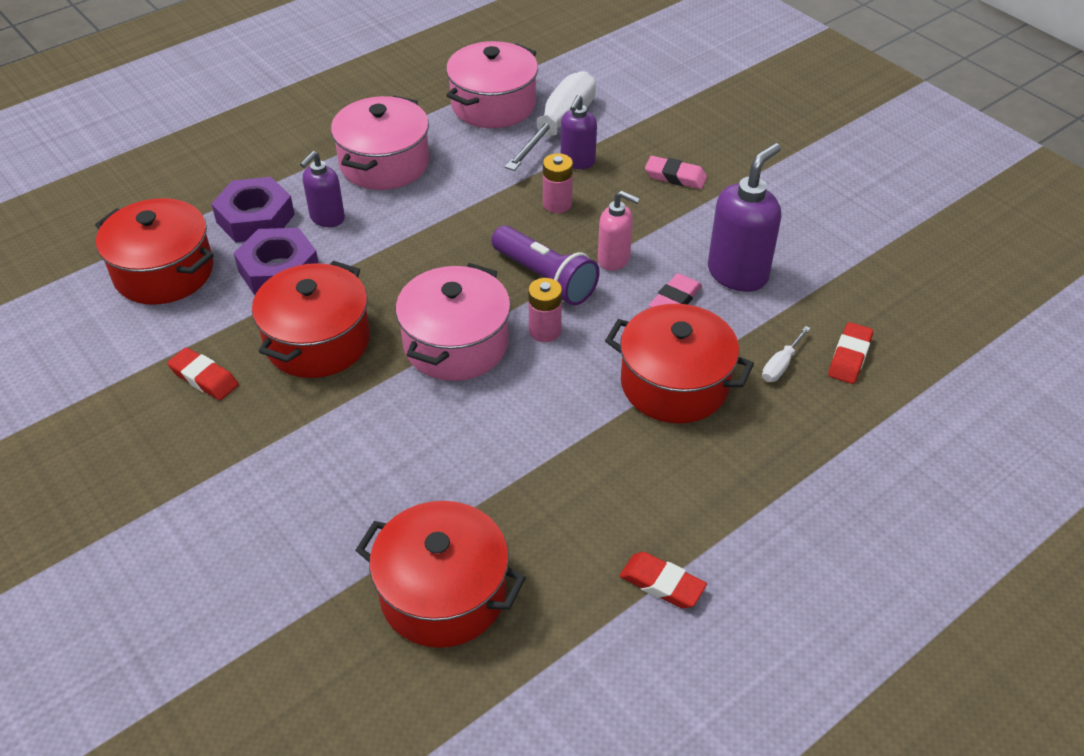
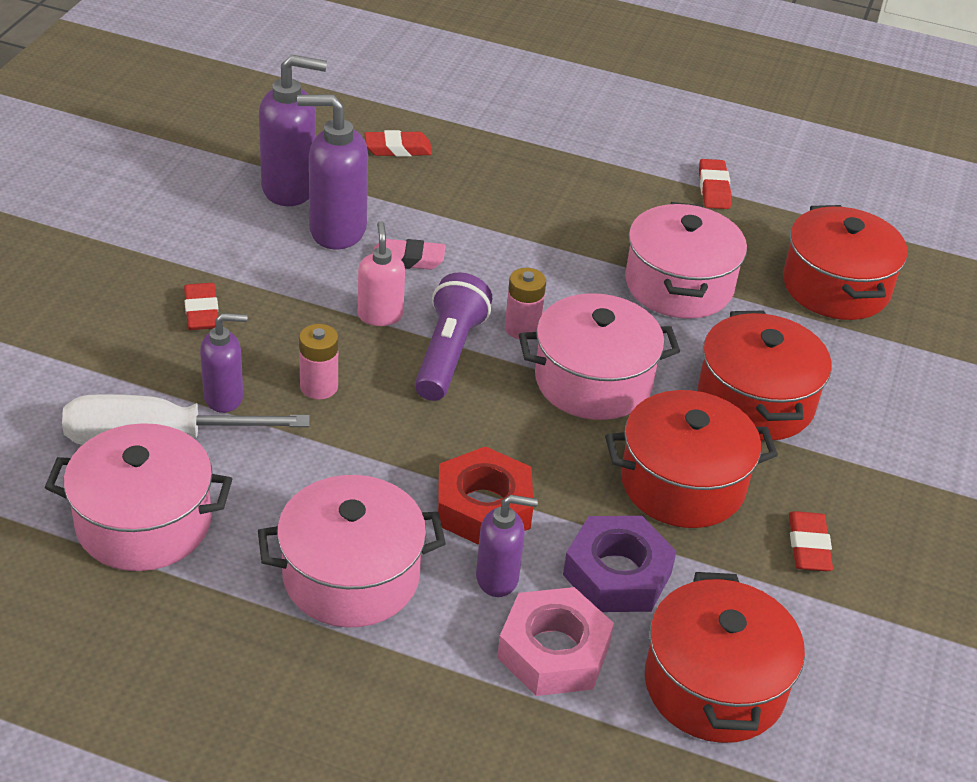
camera: 125 degrees left, 5 degrees down
purple nut [211,177,295,242] -> pink nut [497,587,614,696]
red pot [605,303,754,423] -> red pot moved to [698,310,832,441]
pink eraser [645,156,707,189] -> red eraser [184,283,218,330]
white screwdriver [762,326,810,382] -> none
none -> purple soap dispenser [259,55,327,206]
none -> red nut [438,446,533,545]
none -> pink pot [625,202,747,319]

